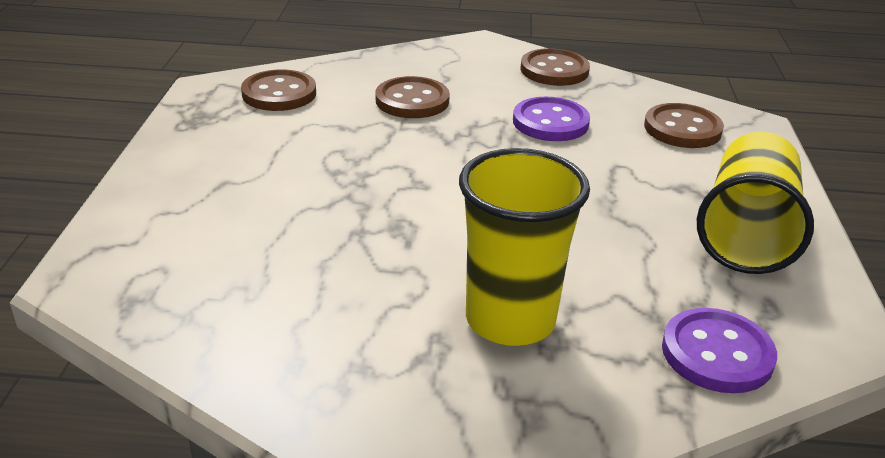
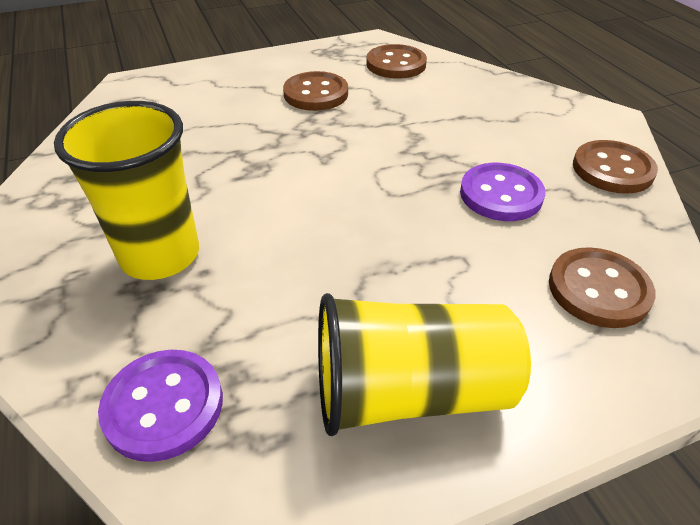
camera: 65 degrees right, 10 degrees up
brown button [376,76,450,118] -> brown button moved to [283,71,348,111]

